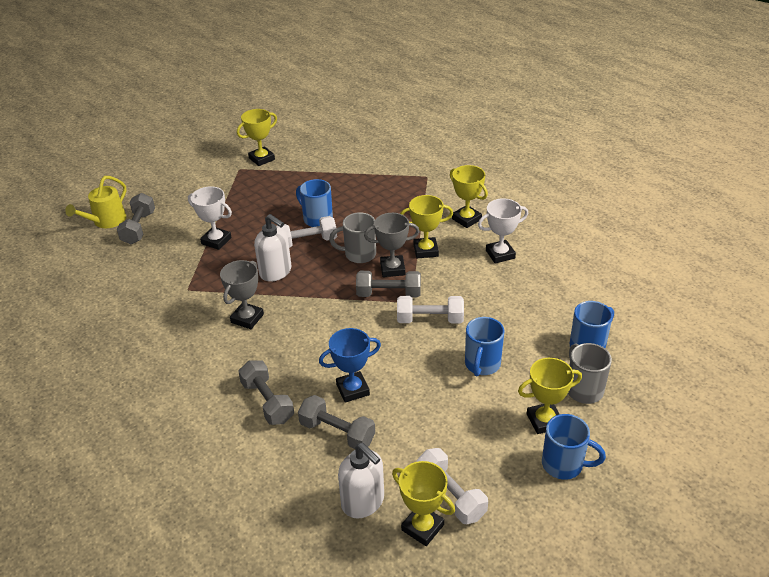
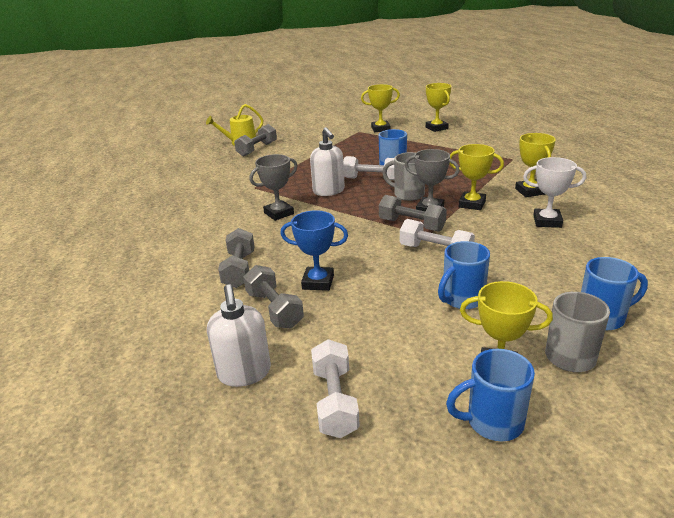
camera: 30 degrees right, 10 degrees down
white trophy [188,186,232,250] -> none
yellow trophy [392,461,455,546] -> yellow trophy moved to [426,83,451,132]
blue mug [542,414,606,480] -> blue mug turned 120 degrees clockwise [446,349,535,442]

